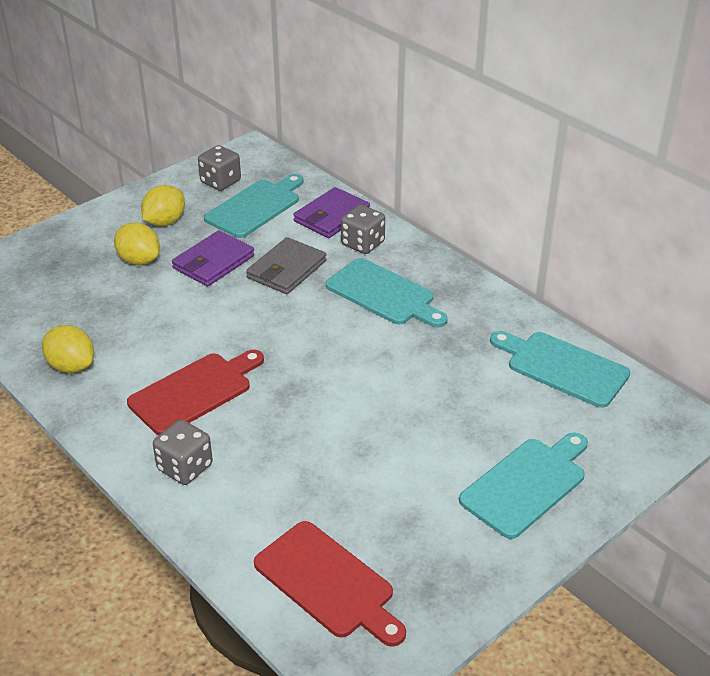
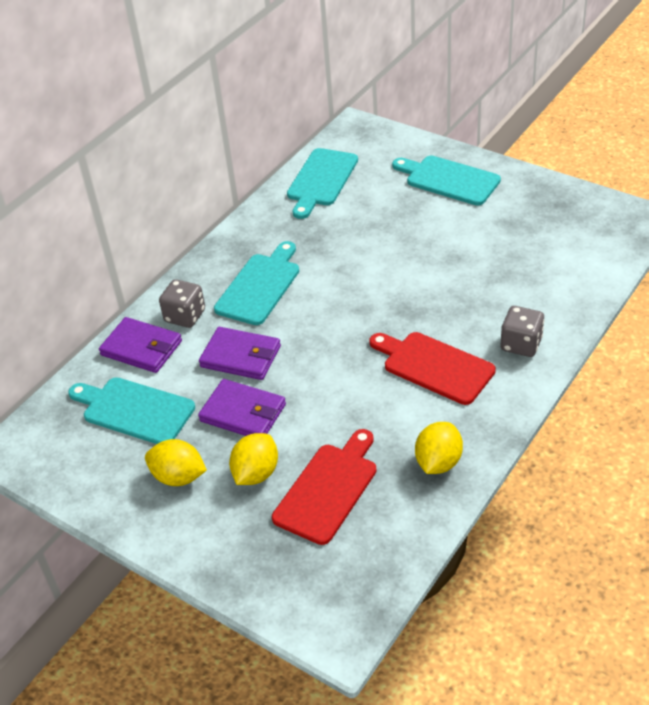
camera: 100 degrees left, 5 degrees up
grey dice [198,145,241,191] -> none
grey wallet [246,237,327,294] -> purple wallet [199,327,281,380]
red cutting board [254,521,406,647] -> red cutting board moved to [272,429,376,545]

